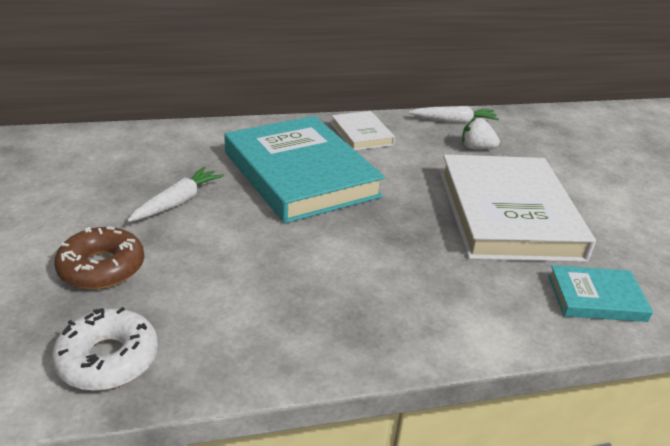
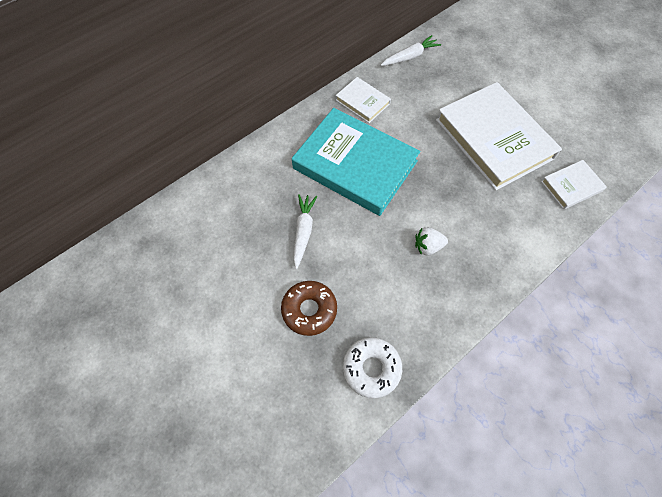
camera: 25 degrees left, 30 degrees up
white strawberry [462,118,500,149] -> white strawberry moved to [415,227,448,255]
turquoise book [548,265,653,322] -> white book [541,160,607,210]

